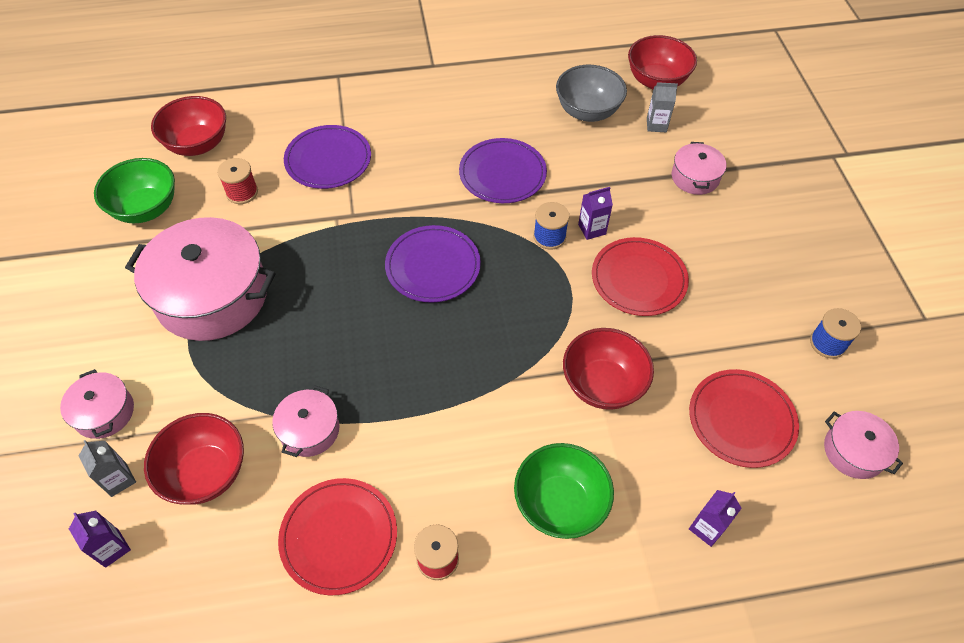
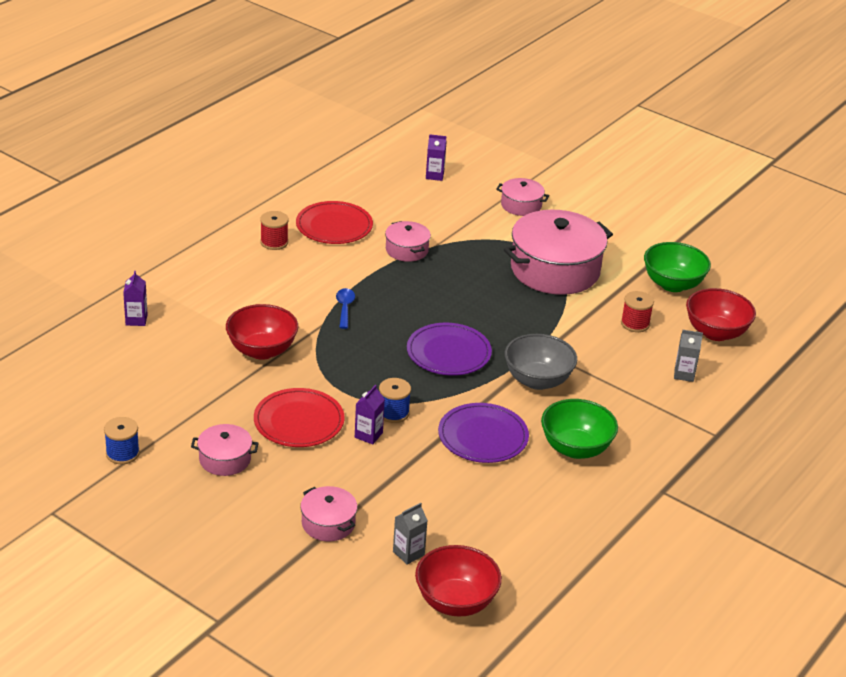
camera: 135 degrees right, 20 degrees down
grey carton [79,440,136,497] -> grey carton moved to [674,330,703,382]
red bowl [144,413,244,505] -> none
purple plate [284,125,371,189] -> none
green bowl [514,443,614,539] -> green bowl moved to [541,399,618,459]
grey bowl [556,65,627,122] -> grey bowl moved to [505,334,577,390]
red plate [689,369,799,468] -> none
pink pot [824,411,903,479] -> pink pot moved to [191,424,259,476]
none -> blue spoon [336,288,355,329]

